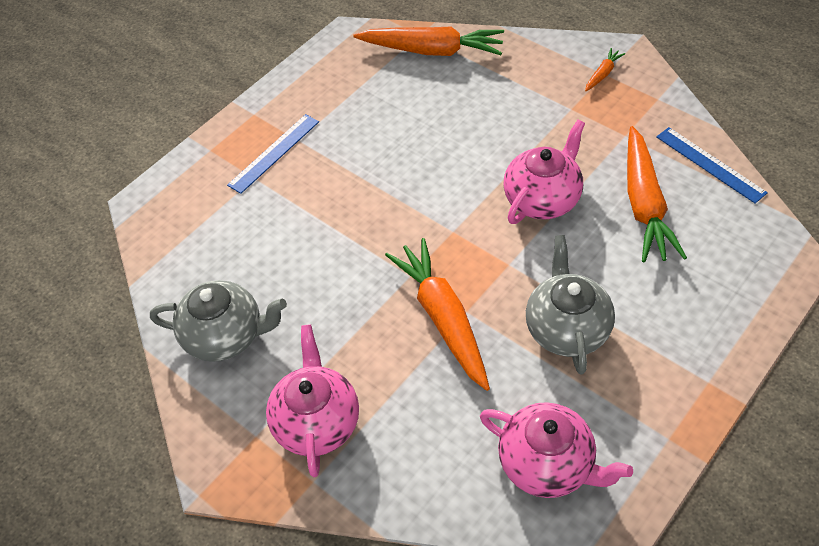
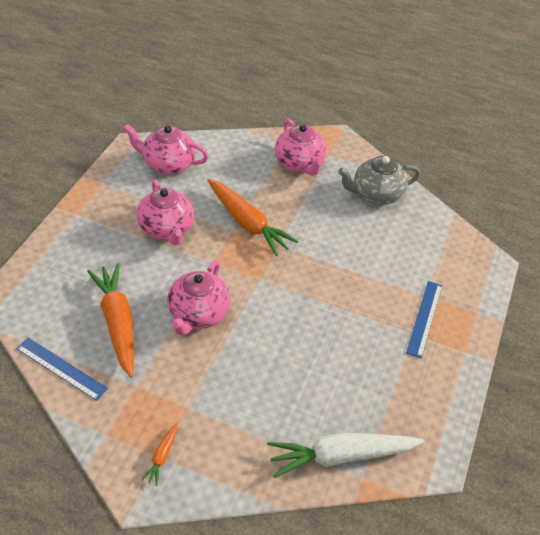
camera: 155 degrees right, 5 degrees down
orange carrot [353,27,504,56] -> white carrot [267,433,424,478]
grey teapot [526,235,615,374] -> pink teapot [137,179,194,245]

